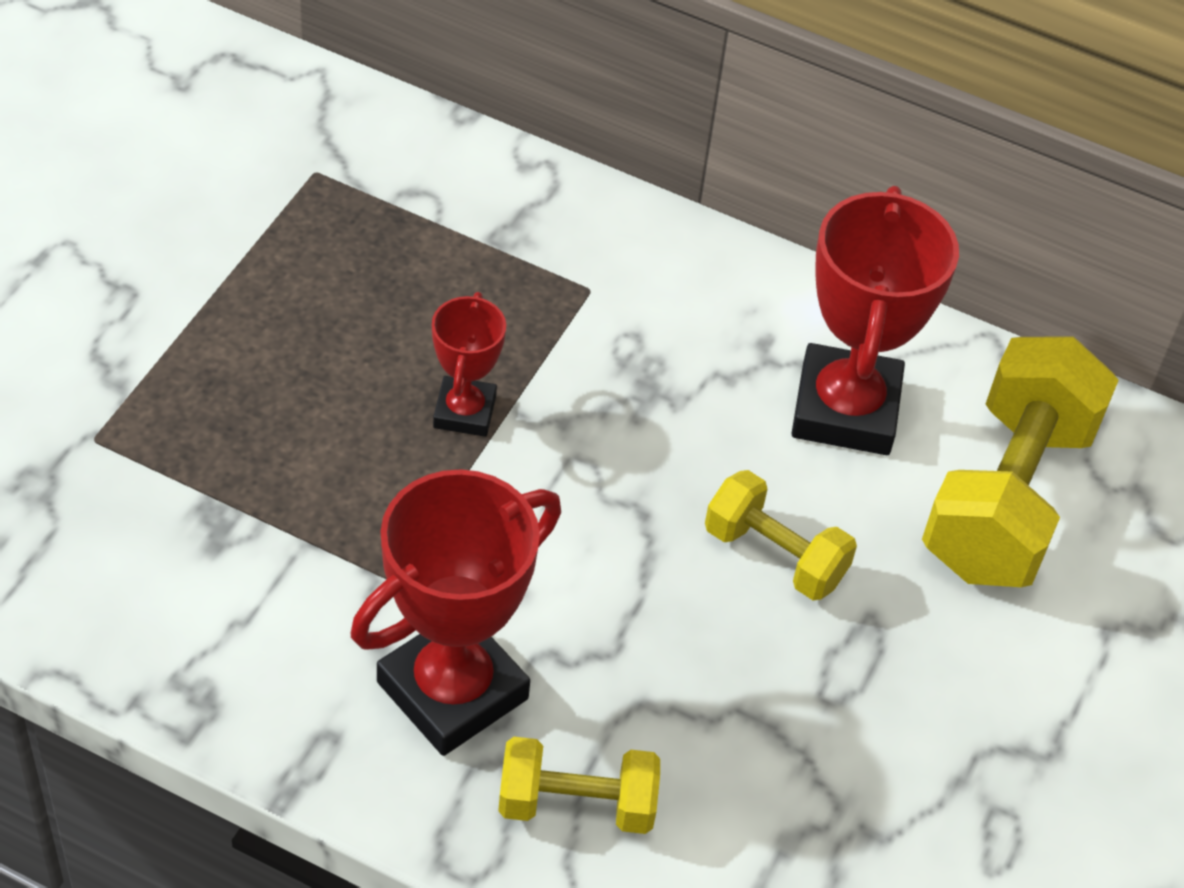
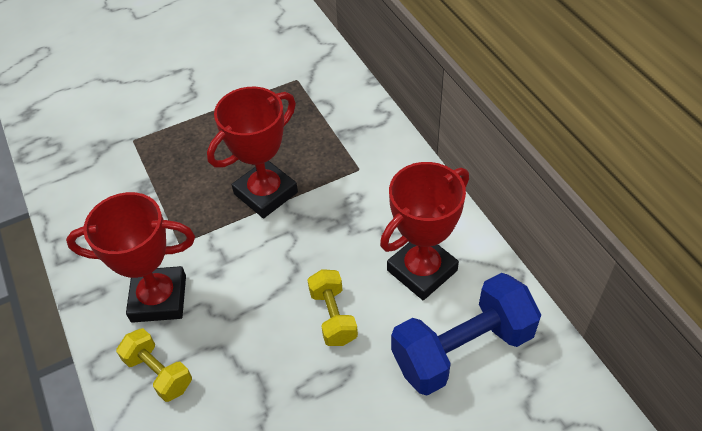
camera: 45 degrees right, 0 degrees up
red trophy [432,292,506,437] -> red trophy [207,87,298,218], size x1.85
yellow dumbbell [922,337,1119,587] -> blue dumbbell [391,273,541,396]

